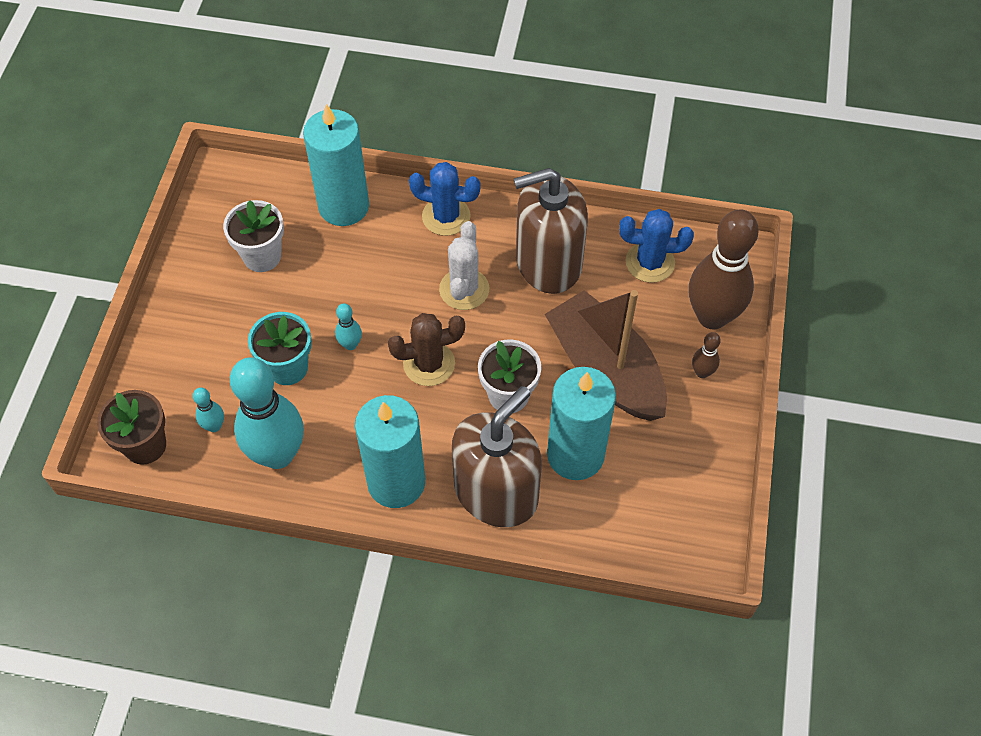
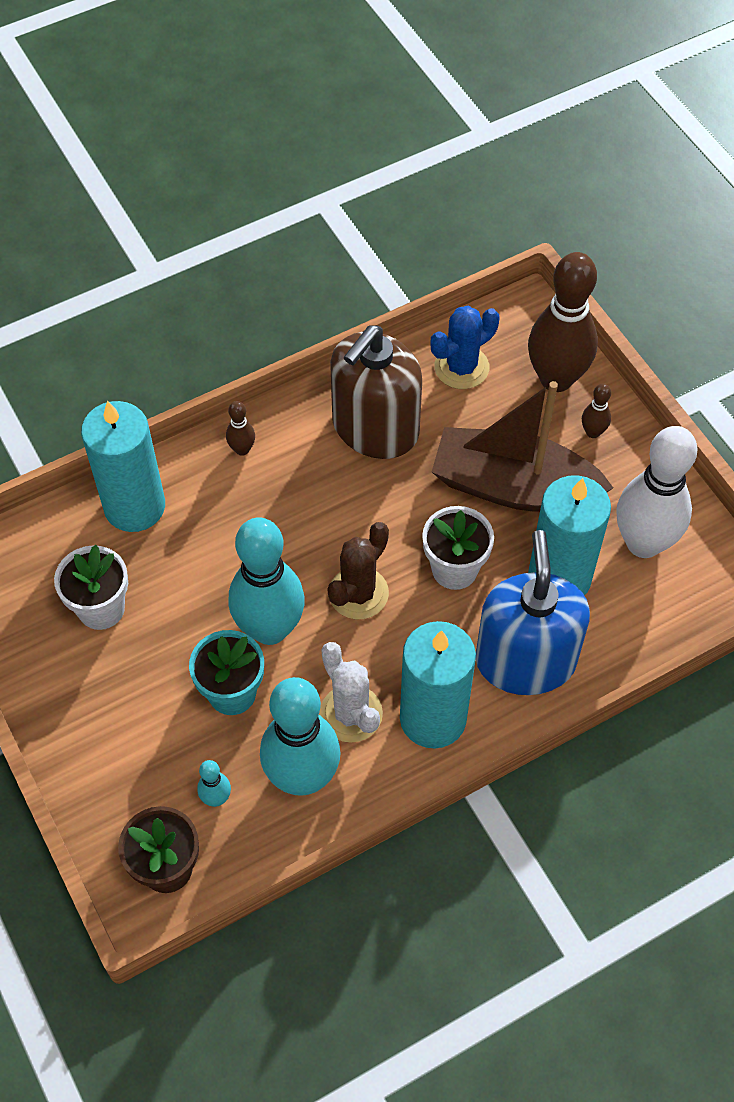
camera: 40 degrees left, 0 degrees up
turquoise bowling pin [335,303,362,350] -> turquoise bowling pin [228,517,305,645], size x2.37
blue cactus [409,162,481,236] -> brown bowling pin [226,401,255,456]
white cactus [439,221,489,310] -> white cactus moved to [320,642,383,743]
brown soap dispenser [452,386,542,527] -> blue soap dispenser [476,530,590,695]
none -> white bowling pin [616,426,697,558]

